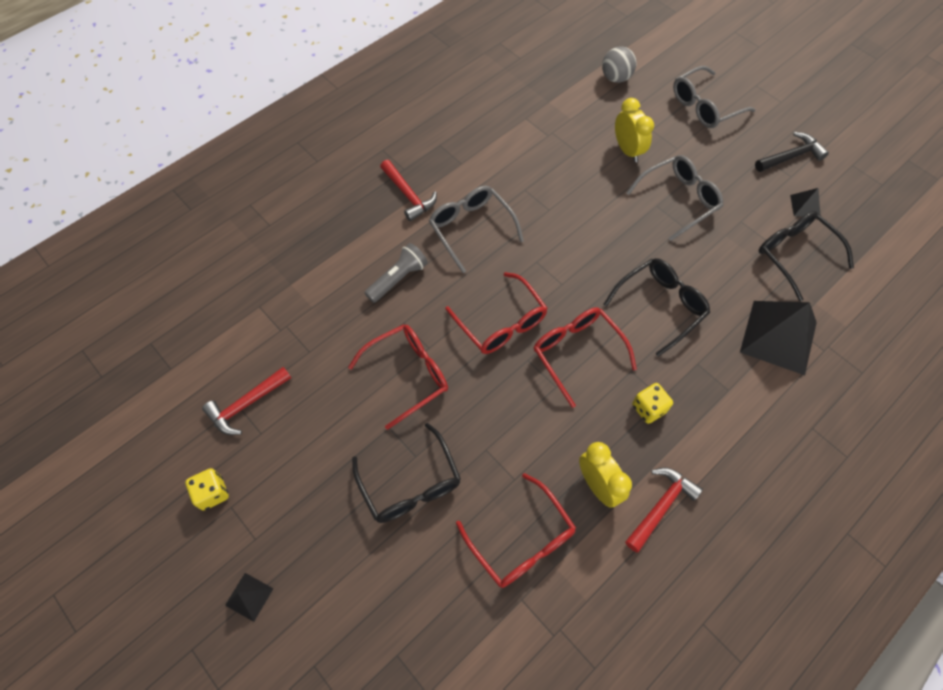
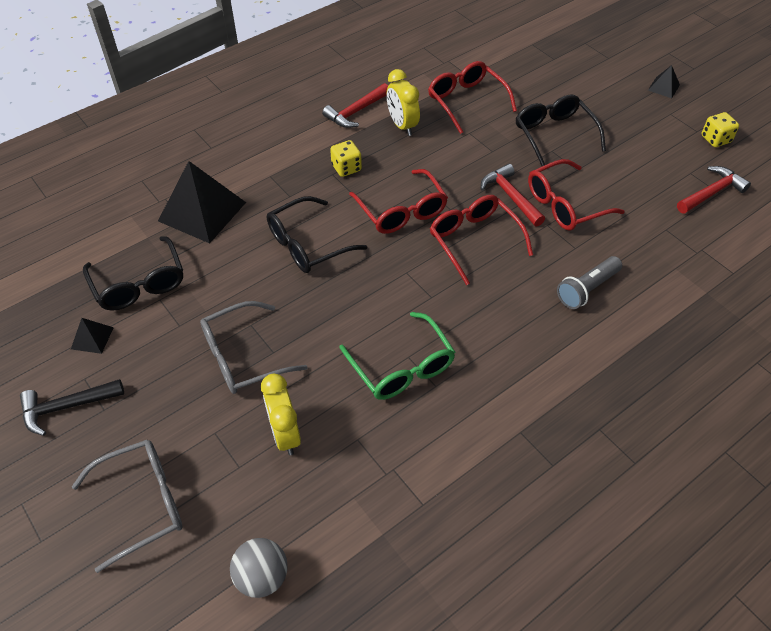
camera: 175 degrees left, 10 degrees down
red hammer [380,160,437,221] -> red hammer moved to [481,164,545,226]
grey glasses [429,186,524,273] -> none
none -> green glasses [339,312,455,400]

